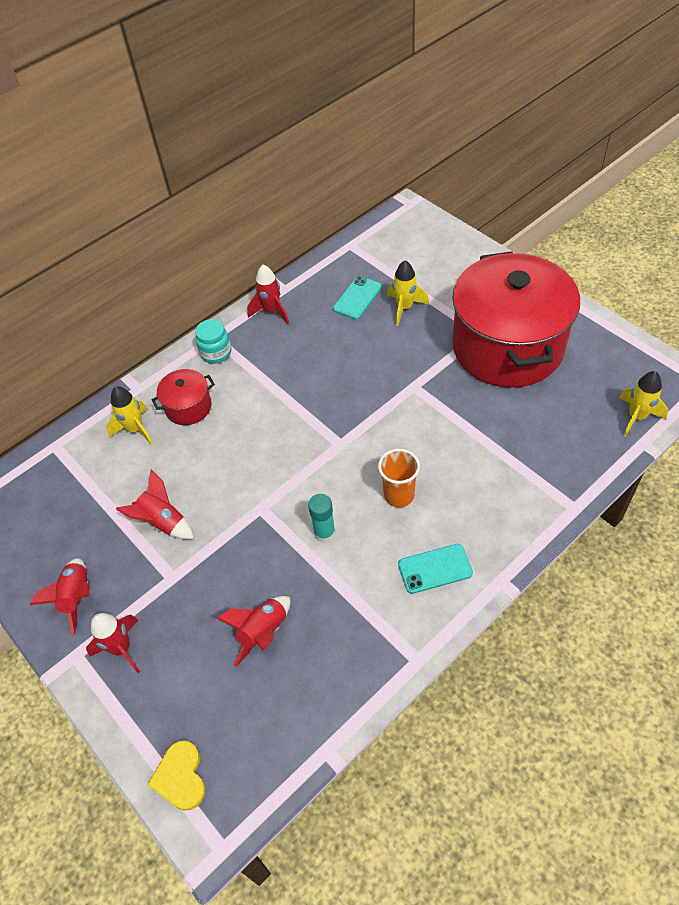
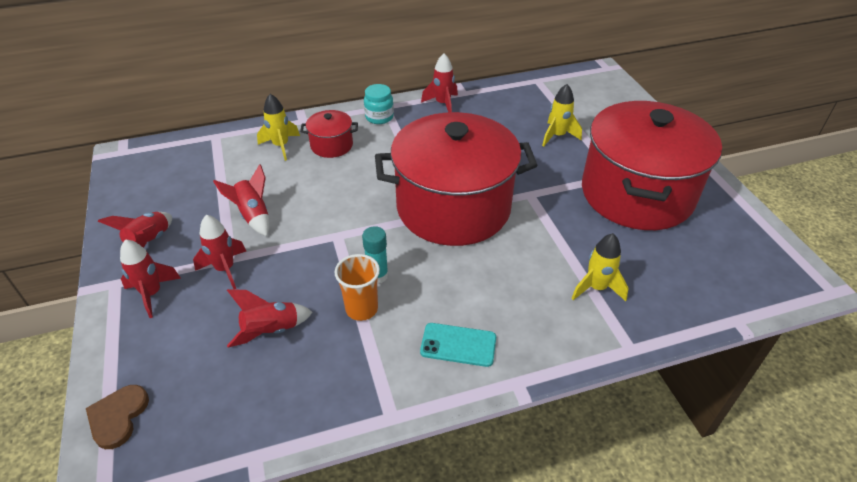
camera: 20 degrees right, 10 degrees down
yellow heart [148,740,205,811] -> brown heart [86,385,149,449]
turquoise phone [333,276,382,320] -> none
orange cup [378,449,420,507] -> orange cup moved to [335,254,380,321]
yellow rocket [619,371,668,437] -> yellow rocket moved to [571,233,628,301]
none -> red rocket [193,215,246,289]
none -> red pot [375,112,538,246]

